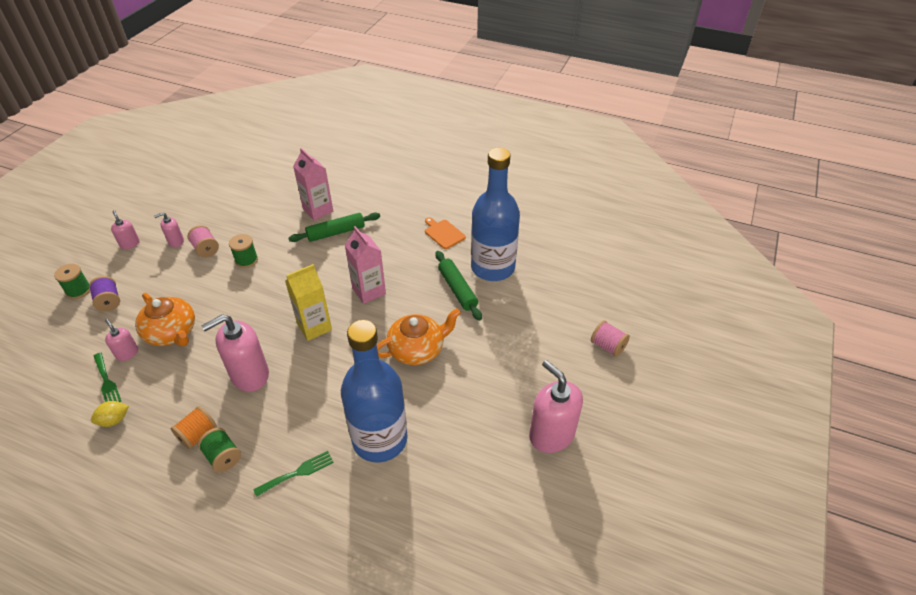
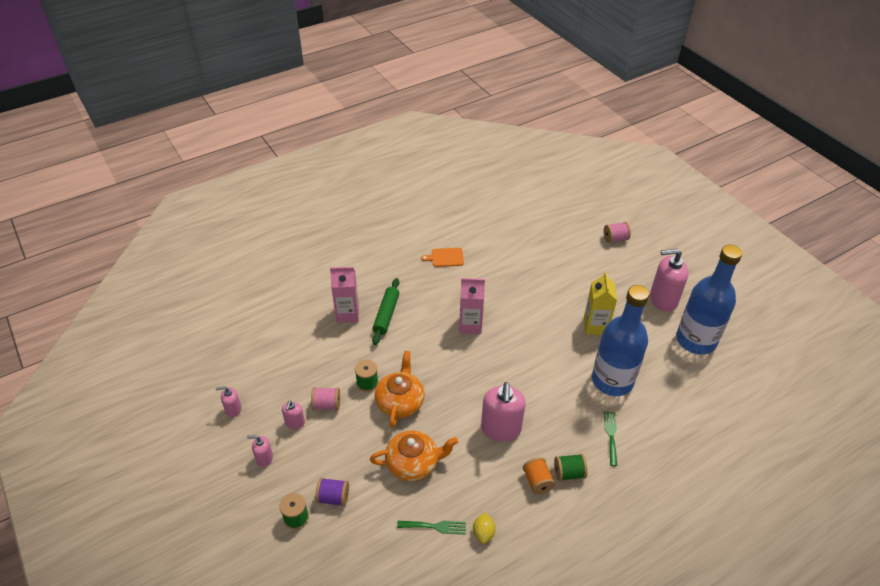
camera: 55 degrees left, 0 degrees up
pink soap dispenser [105,319,138,361] -> pink soap dispenser moved to [216,386,241,418]
yellow carton [285,264,332,341] -> yellow carton moved to [584,272,617,335]
orange teapot [377,308,461,365] -> orange teapot moved to [375,351,425,428]
green rolling pin [435,251,482,321] -> none
blue bottle [471,148,520,281] -> blue bottle moved to [676,245,742,355]

